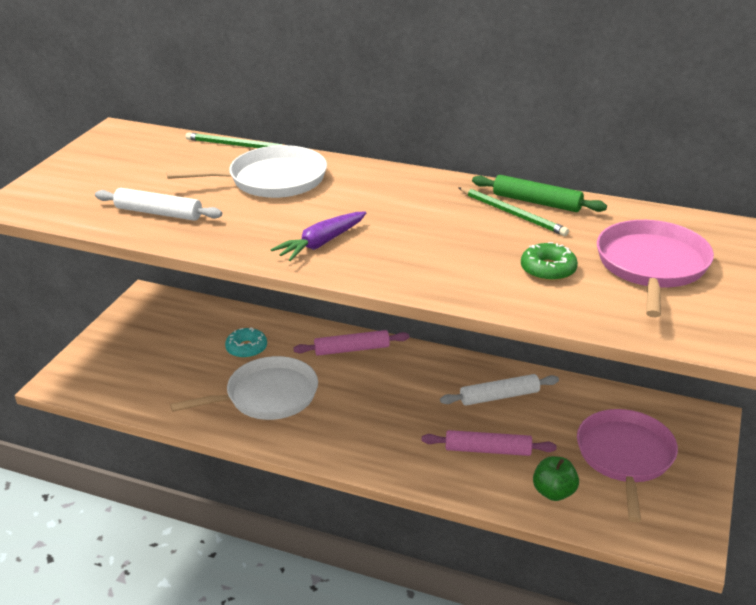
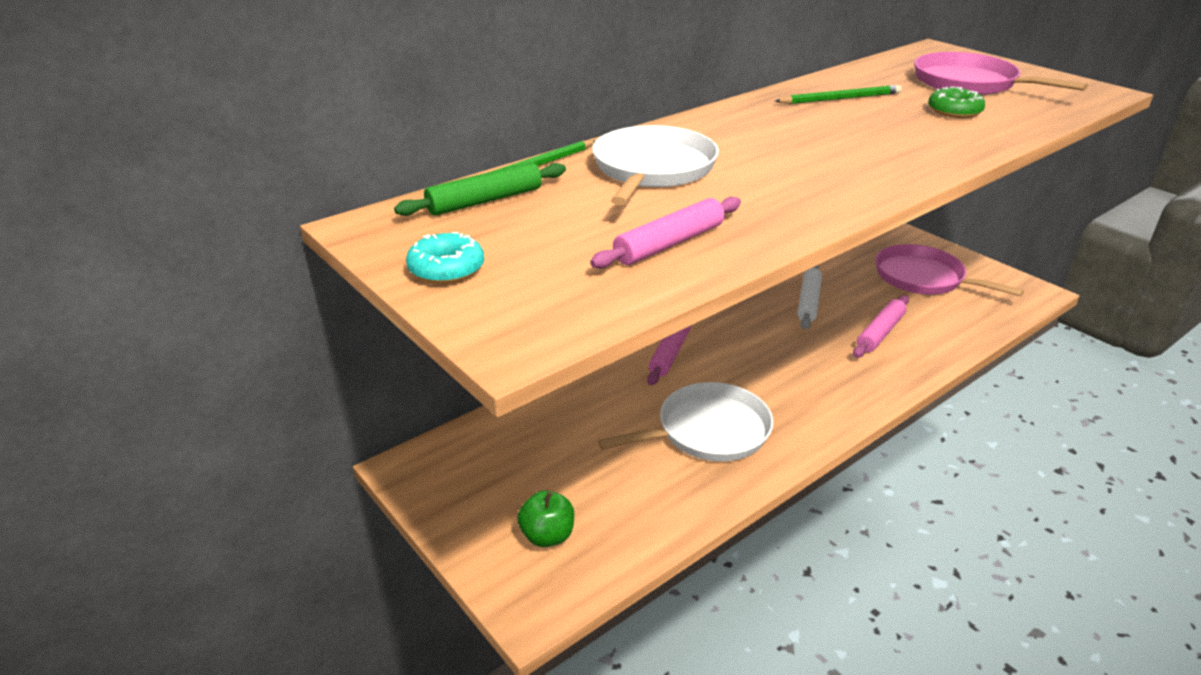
camera: 60 degrees left, 0 degrees up
white rolling pin [95,188,222,221] -> pink rolling pin [590,197,741,269]
white pan [170,356,318,420] -> white pan turned 60 degrees clockwise [598,382,773,461]
turquoise donut [225,327,267,358] -> turquoise donut moved to [406,232,484,284]
purple carrot [271,211,366,261] -> none
green rolling pin [472,175,607,212] -> green rolling pin moved to [394,162,566,216]
green apple [533,456,579,501] -> green apple moved to [517,490,574,547]

